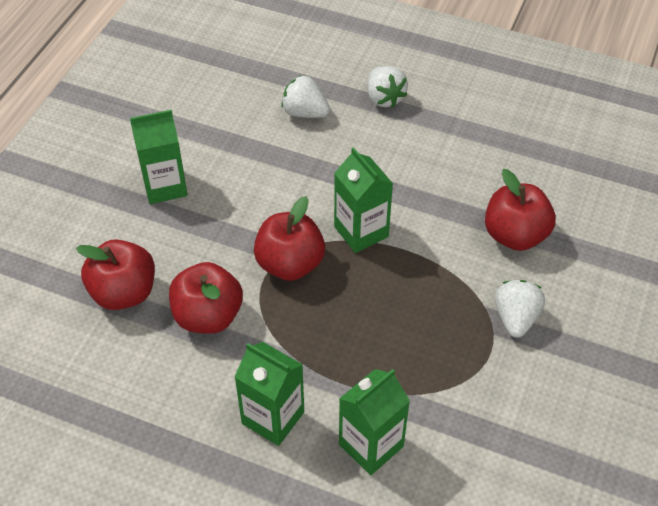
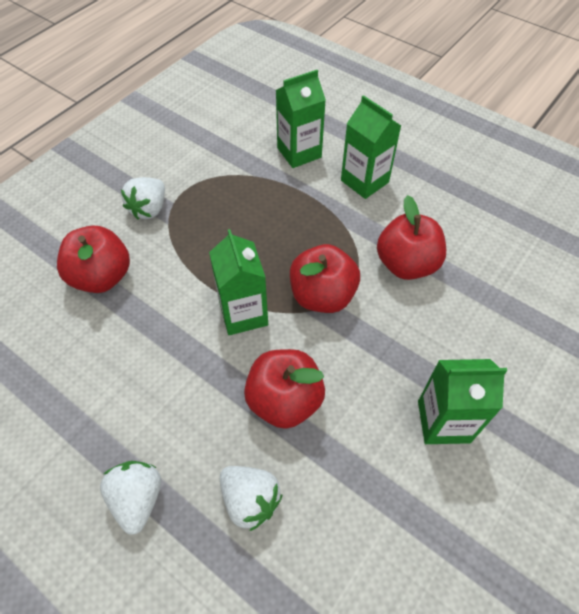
camera: 165 degrees left, 5 degrees up
red apple [76,239,155,310] -> red apple moved to [244,349,325,429]

